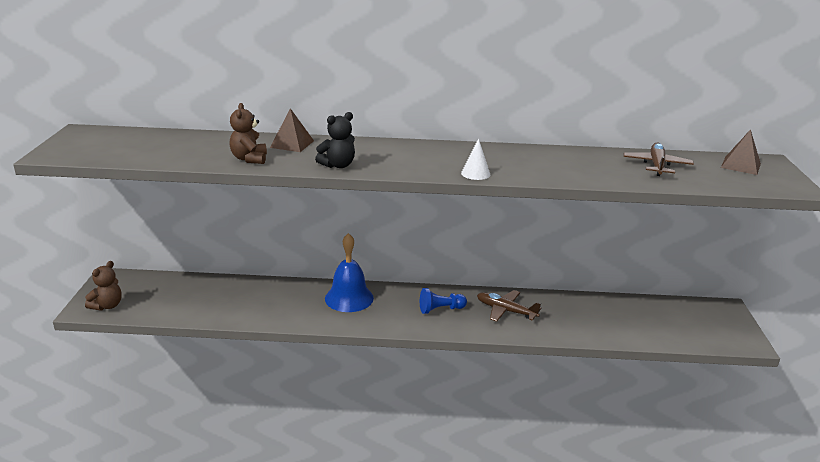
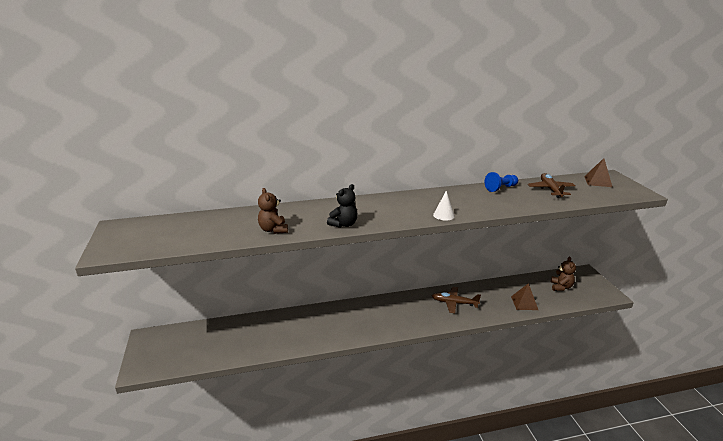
camera: 15 degrees left, 0 degrees up
brown teddy bear [85,261,122,311] -> brown teddy bear moved to [551,257,576,291]
brown pyramid [270,108,314,152] -> brown pyramid moved to [511,283,538,310]
blue bell [325,233,374,312] -> none
blue pawn [420,288,467,314] -> blue pawn moved to [485,172,518,192]

